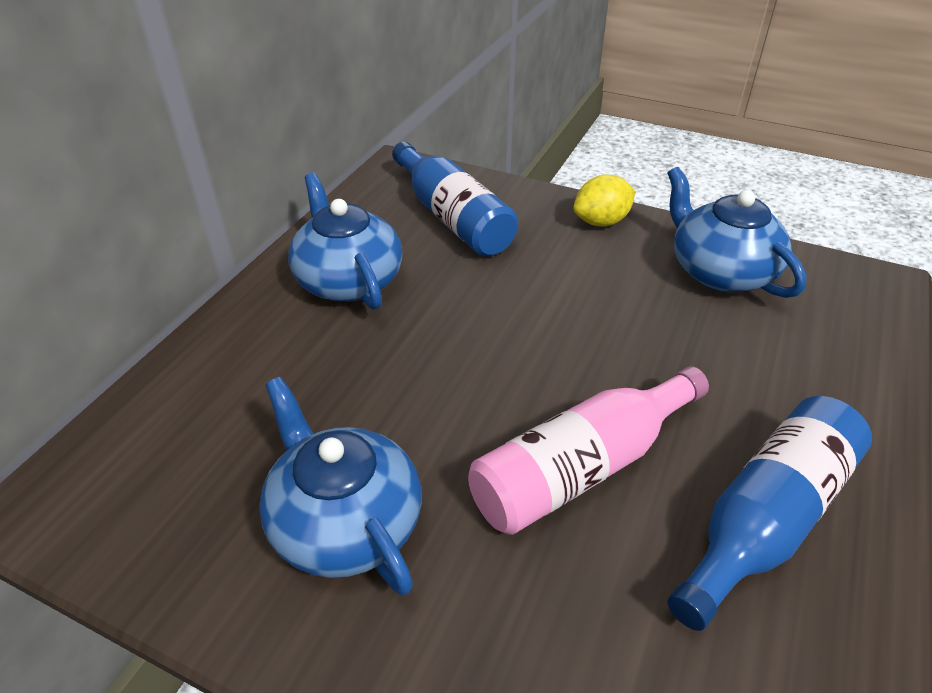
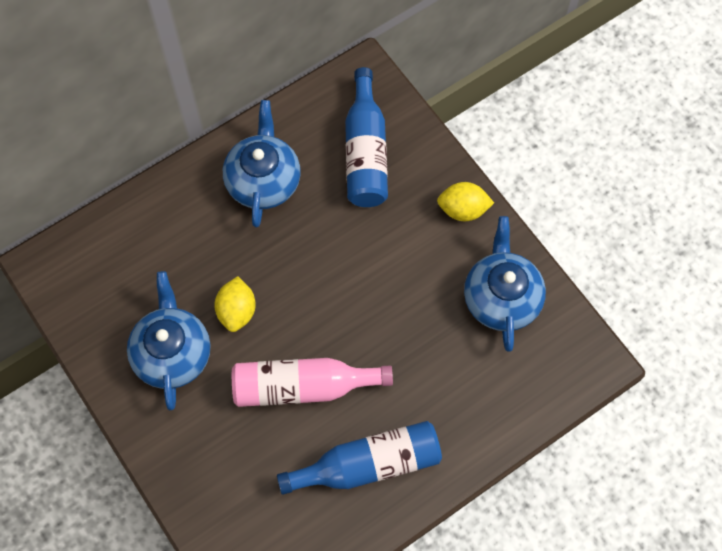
camera: 30 degrees right, 25 degrees up
none -> yellow lemon [214,276,256,332]

